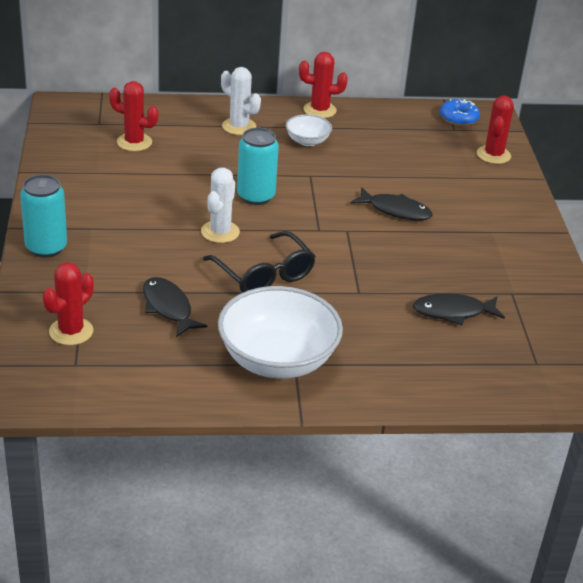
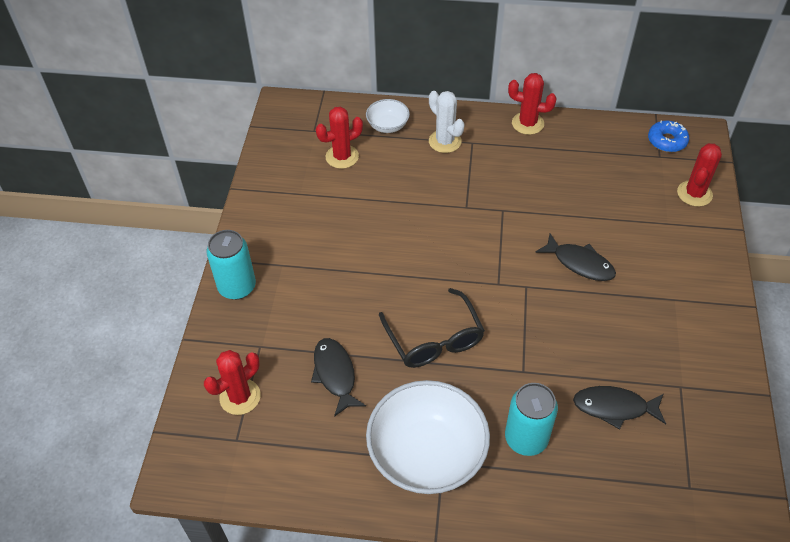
camera: 15 degrees right, 15 degrees up
red cactus [109,81,158,151] -> red cactus turned 60 degrees counterclockwise [316,107,363,169]
white cactus [201,168,240,243] -> none
turquoise can [237,128,279,205] -> turquoise can moved to [505,383,558,456]
white bowl [286,114,332,146] -> white bowl moved to [366,99,410,133]

